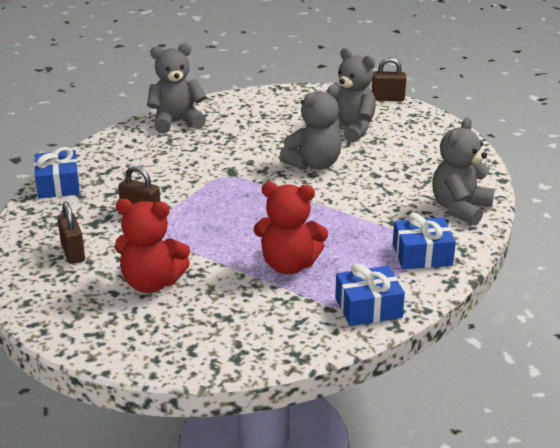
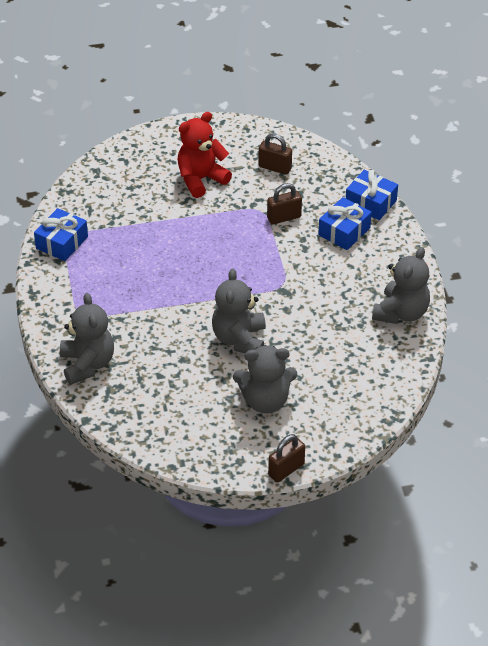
camera: 135 degrees right, 15 degrees up
red teddy bear [253,182,328,274] -> none
blue gift [393,213,456,269] -> blue gift moved to [318,197,372,250]

